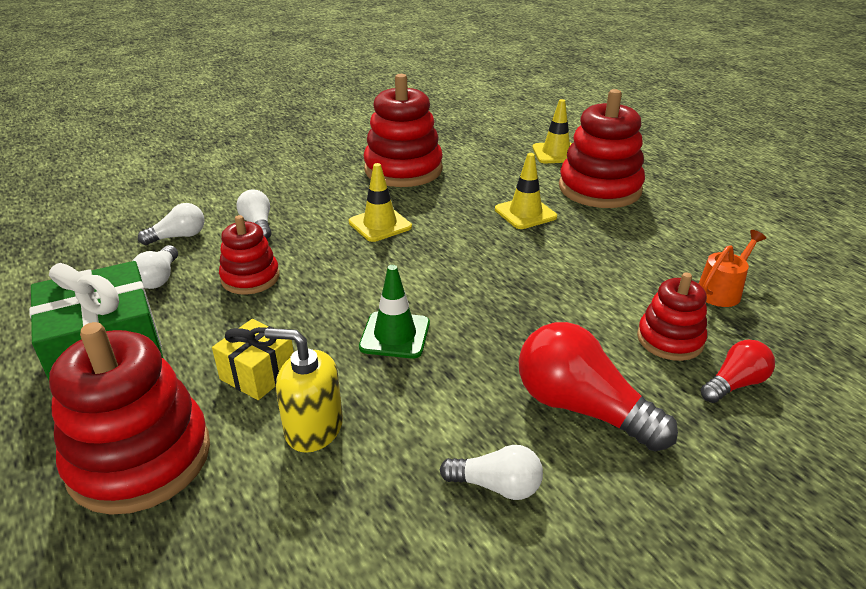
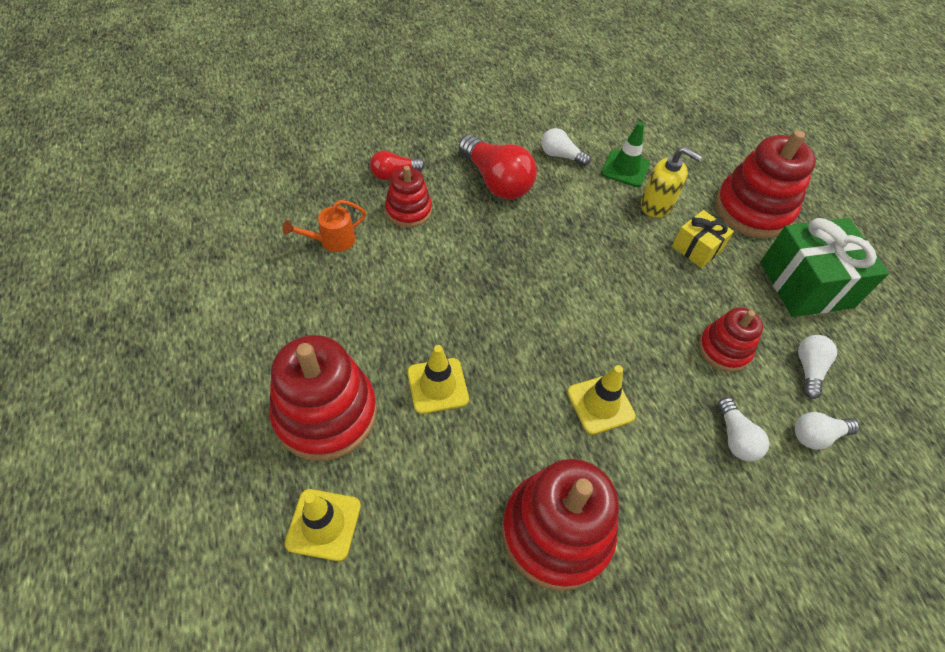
camera: 170 degrees left, 20 degrees up
green traffic cone [359,265,430,359] -> green traffic cone moved to [601,122,650,187]

